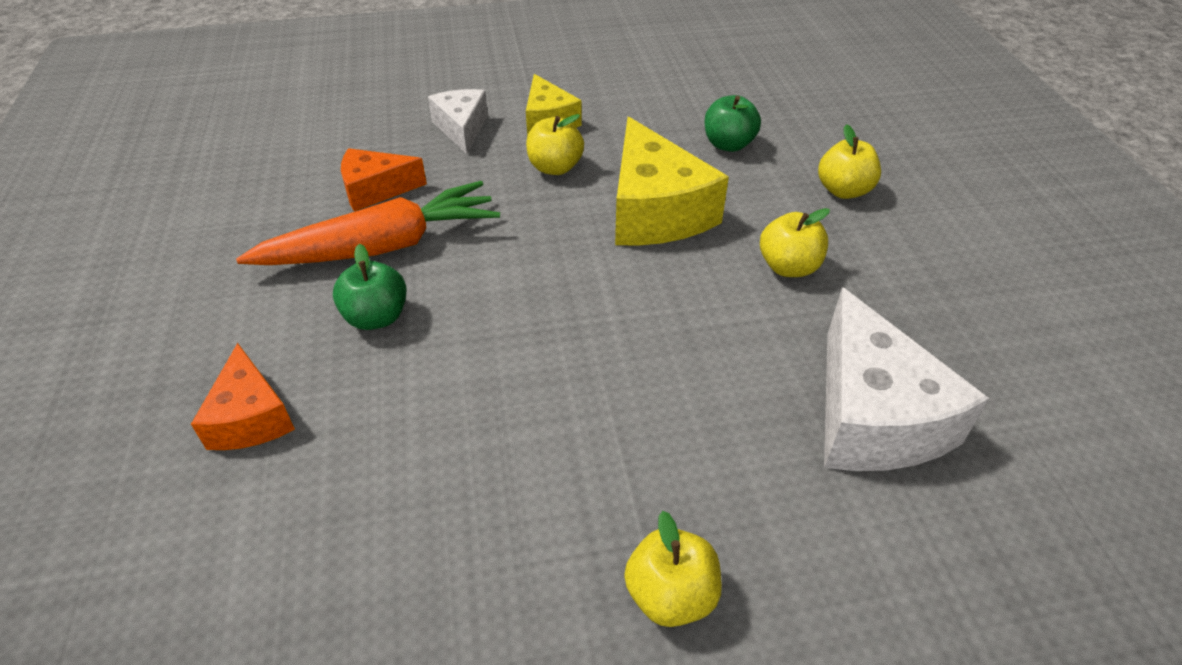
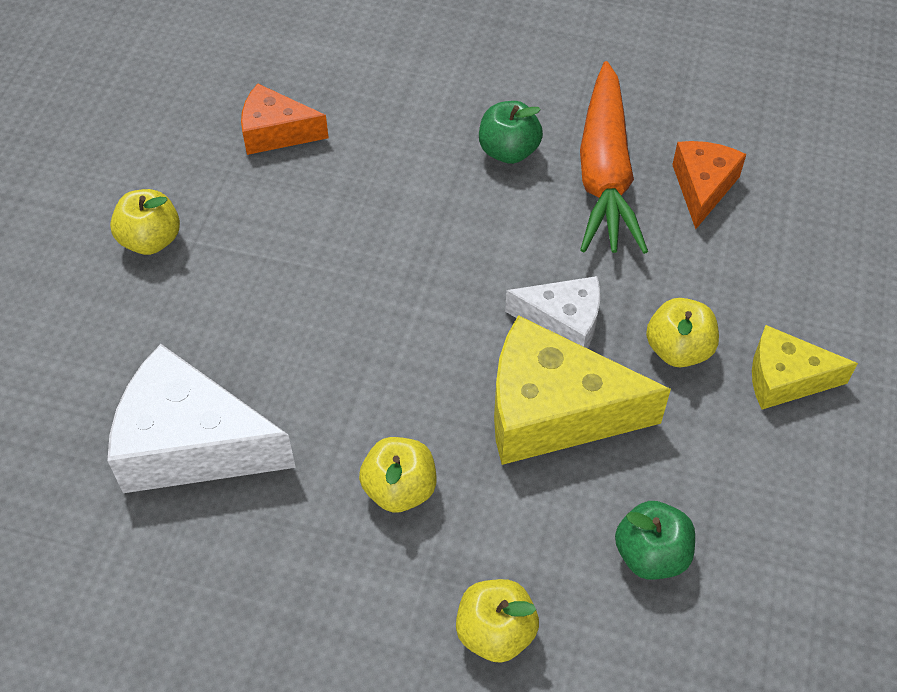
camera: 115 degrees right, 10 degrees up
orange cheese [191,343,295,450] -> orange cheese moved to [241,83,329,155]
white cheese [428,89,488,154] -> white cheese moved to [505,276,600,349]

